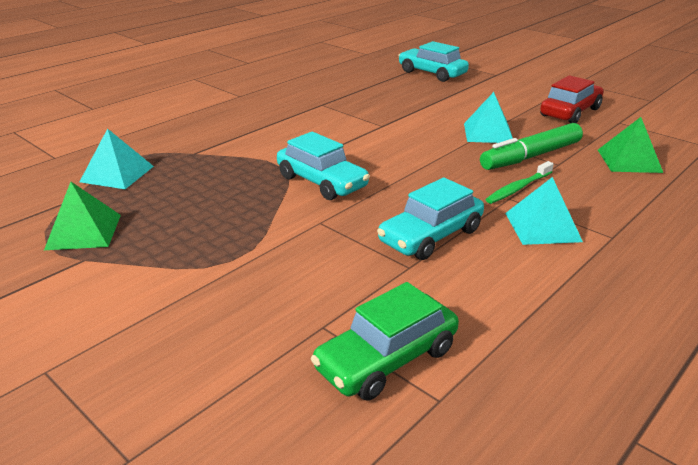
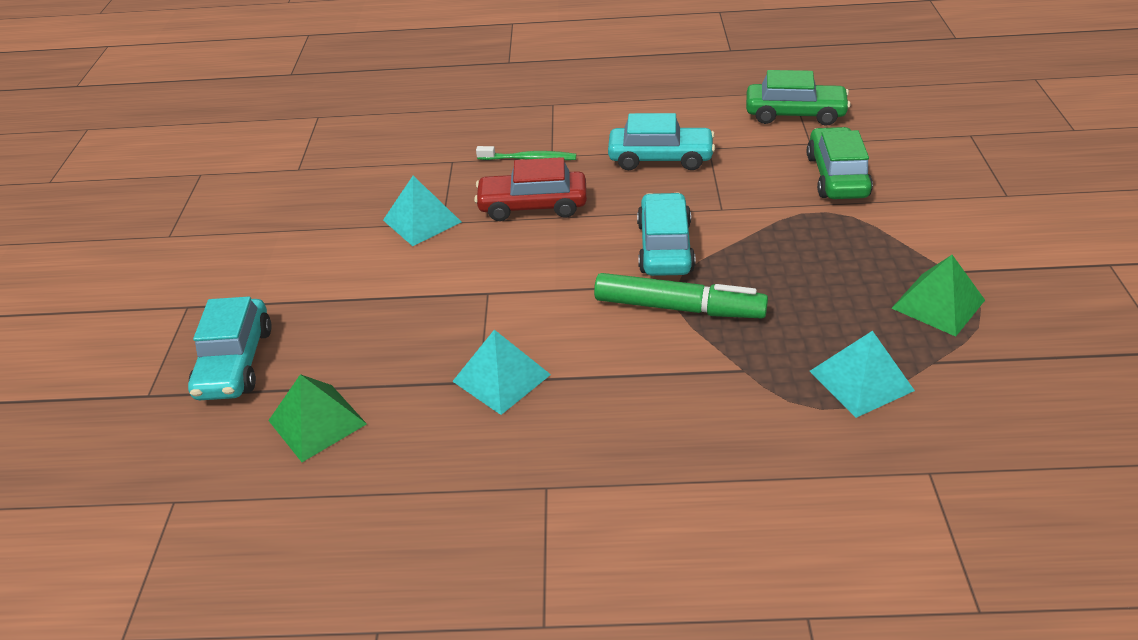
camera: 130 degrees left, 10 degrees up
green marker [480,123,583,170] -> green marker moved to [594,273,768,318]
turquoise pyramid [505,177,583,245] -> turquoise pyramid moved to [452,330,551,415]
red car [540,75,604,123] -> red car moved to [474,157,587,221]
green pyramid [598,117,663,173] -> green pyramid moved to [268,374,367,462]
none -> green car [807,127,873,199]

